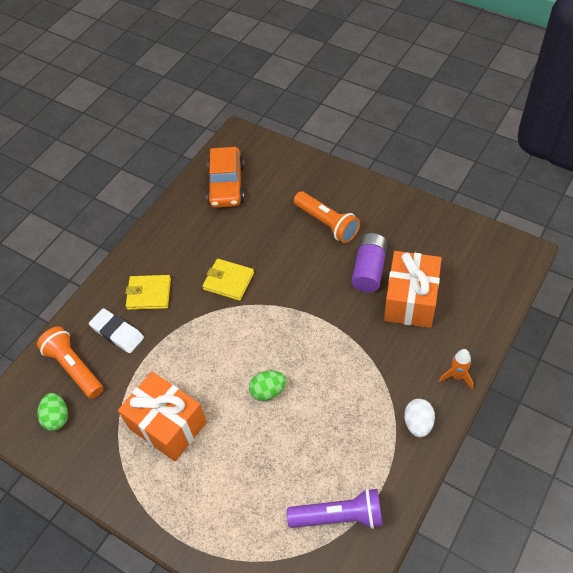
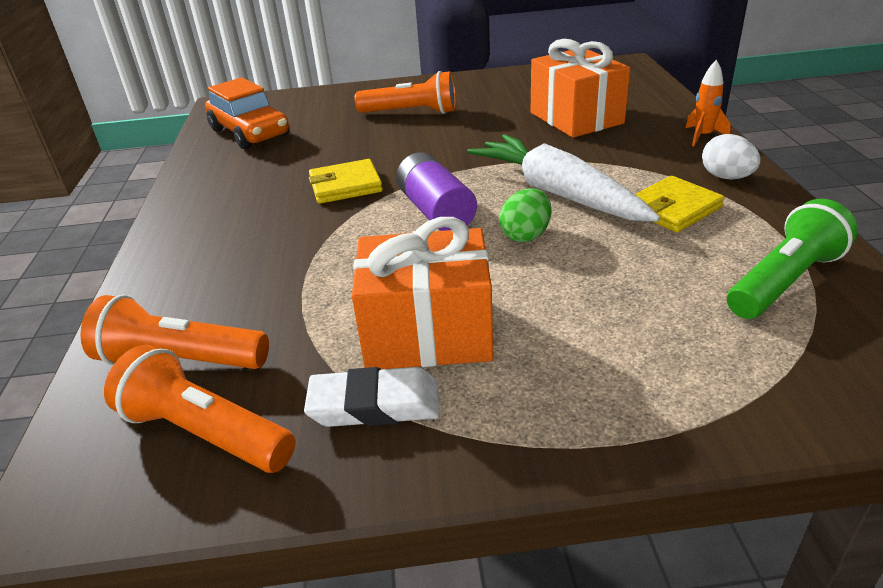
camera: 40 degrees left, 20 degrees down
green egg [37,393,68,431] -> orange flashlight [104,345,295,473]
white eraser [89,308,144,353] -> white eraser moved to [304,367,440,427]
yellow wallet [125,275,171,310] -> yellow wallet moved to [635,176,725,233]
purple flashlight [287,488,383,529] -> green flashlight [727,199,858,319]
purple battery [352,233,387,292] -> purple battery moved to [396,152,477,231]
none -> white carrot [467,134,660,222]

